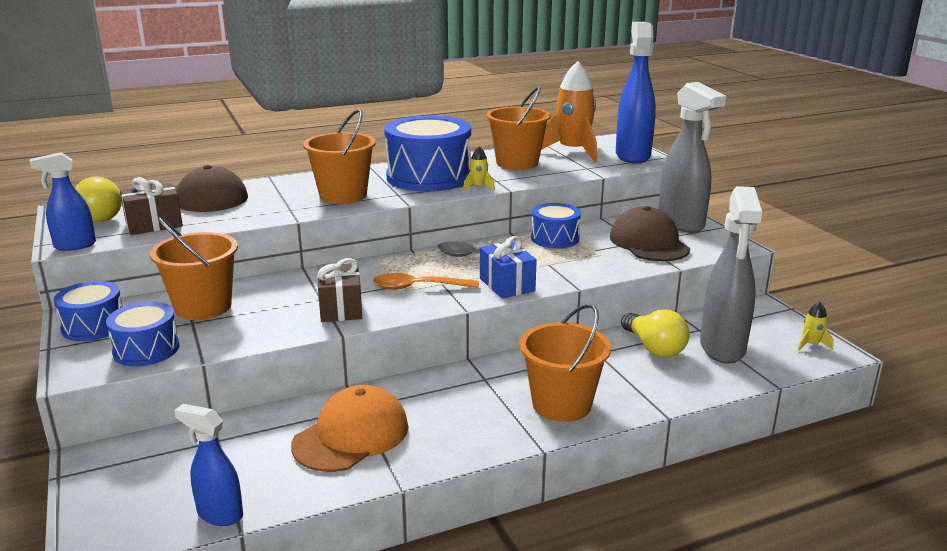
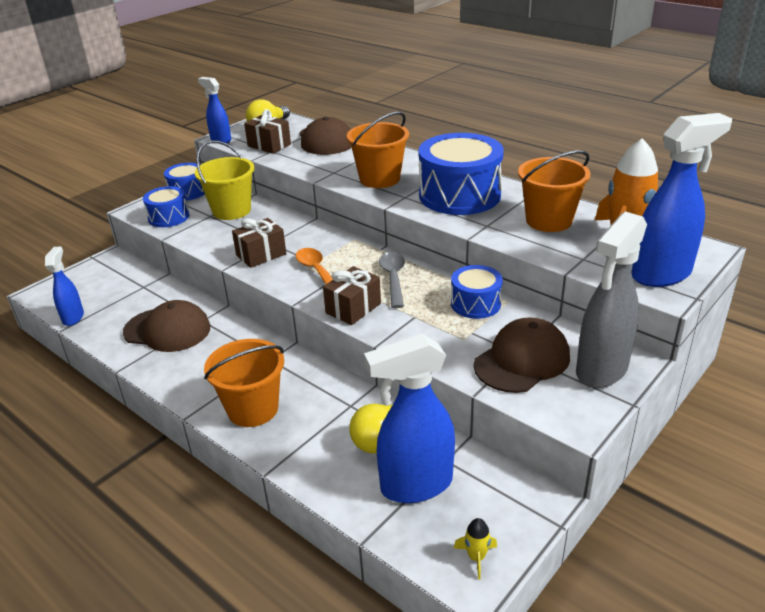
camera: 65 degrees right, 10 degrees up
orange bucket [150,218,238,320] -> yellow bucket [195,140,254,220]
orange cap [291,385,408,472] -> brown cap [123,300,210,352]
yellow rocket [463,146,495,191] -> none
blue gift [480,236,537,298] -> brown gift [323,266,381,325]
grey spray bottle [700,186,762,363] -> blue spray bottle [364,334,455,503]

